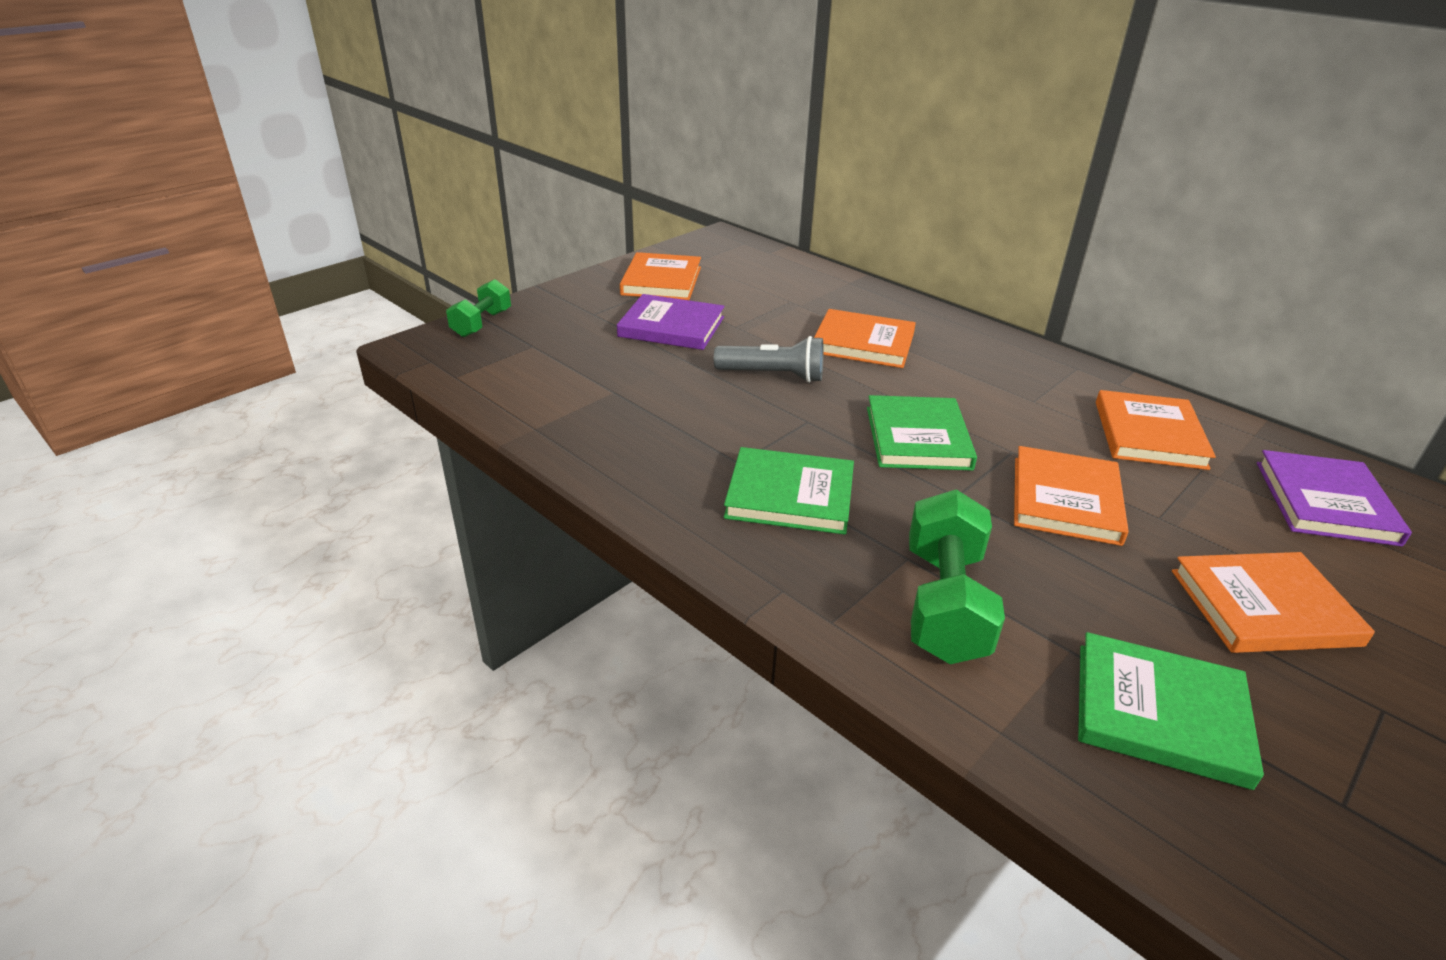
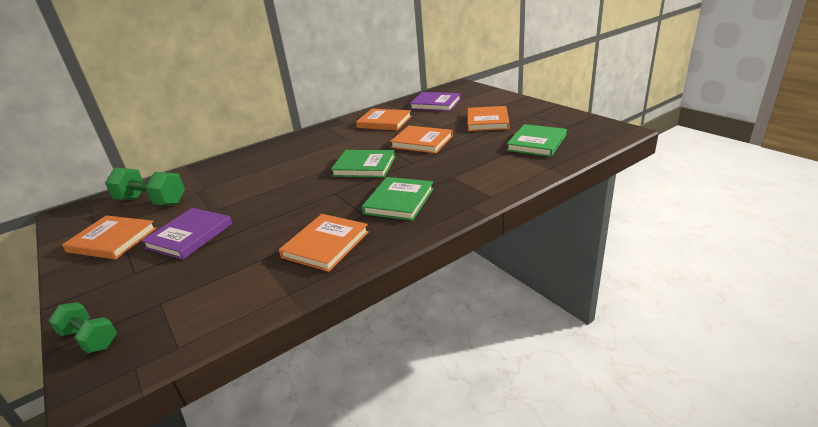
camera: 75 degrees left, 5 degrees down
grey flashlight [714,336,824,383] -> none
orange book [814,309,916,368] -> orange book moved to [279,214,369,272]
green dumbbell [909,489,1005,664] -> green dumbbell moved to [105,168,185,205]

